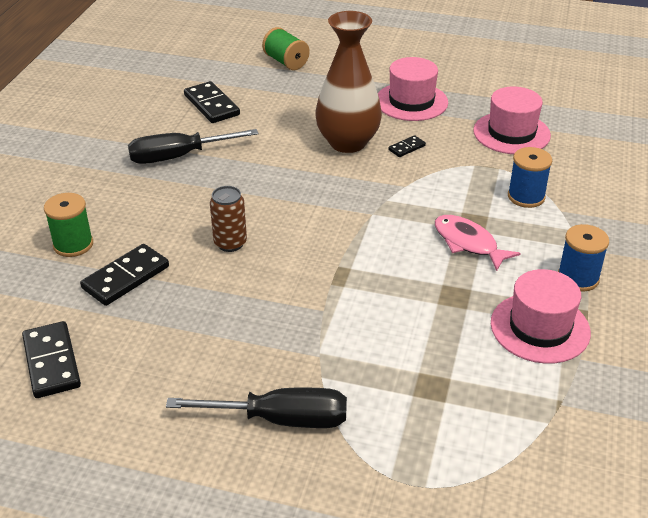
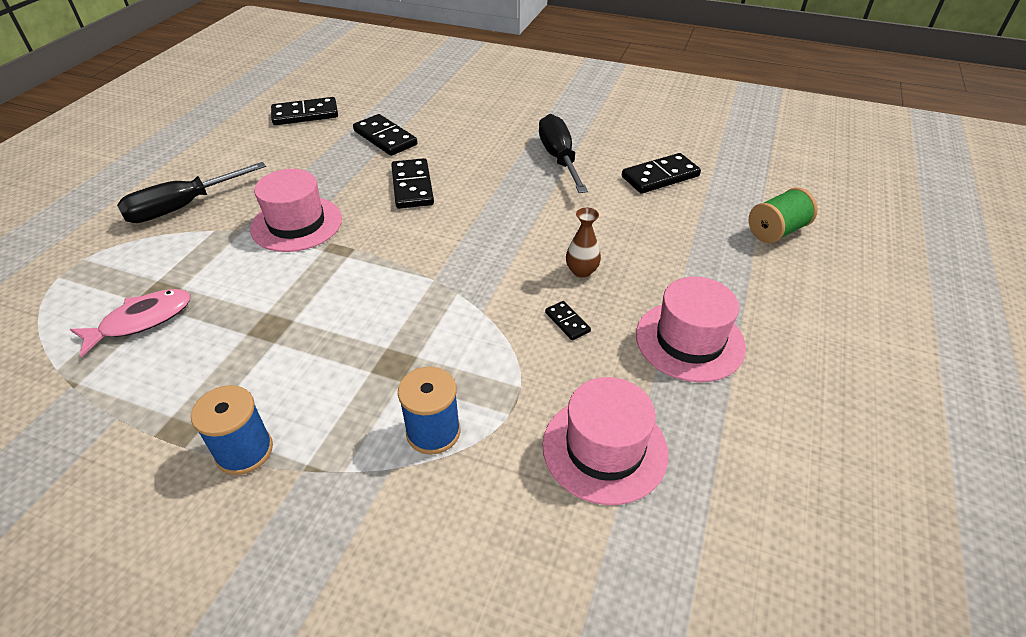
camera: 95 degrees right, 5 degrees up
green spool [44,193,93,257] -> none
black screwdriver [166,388,347,428] -> black screwdriver turned 45 degrees clockwise [117,162,266,223]
brown can [210,186,247,252] -> black domino [391,158,434,209]
brown vase [315,11,382,153] -> brown vase [566,208,601,278], size x0.42
pink fish [435,215,521,271] -> pink fish moved to [70,289,190,357]
pink hat [491,269,591,364] -> pink hat moved to [250,169,342,252]

